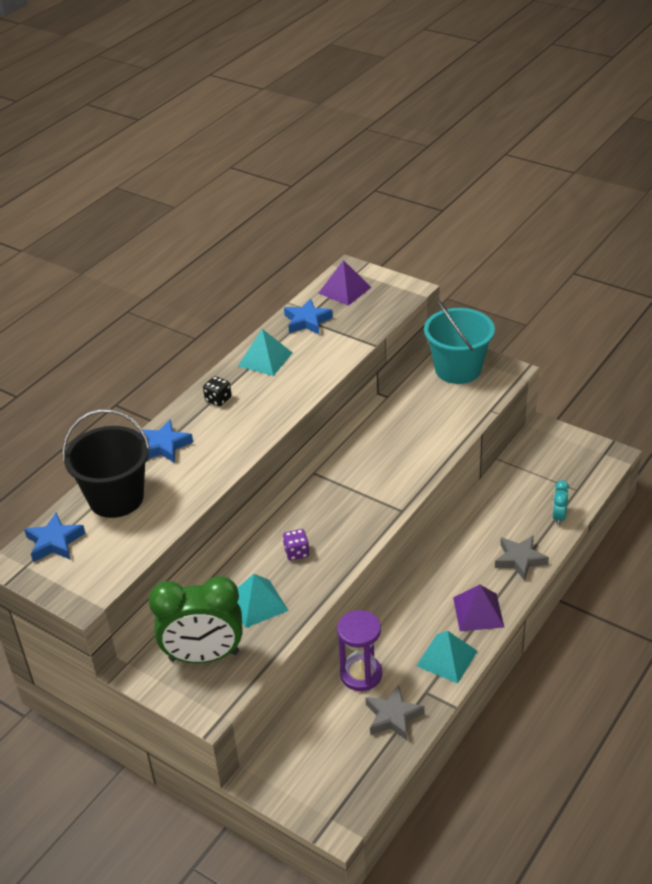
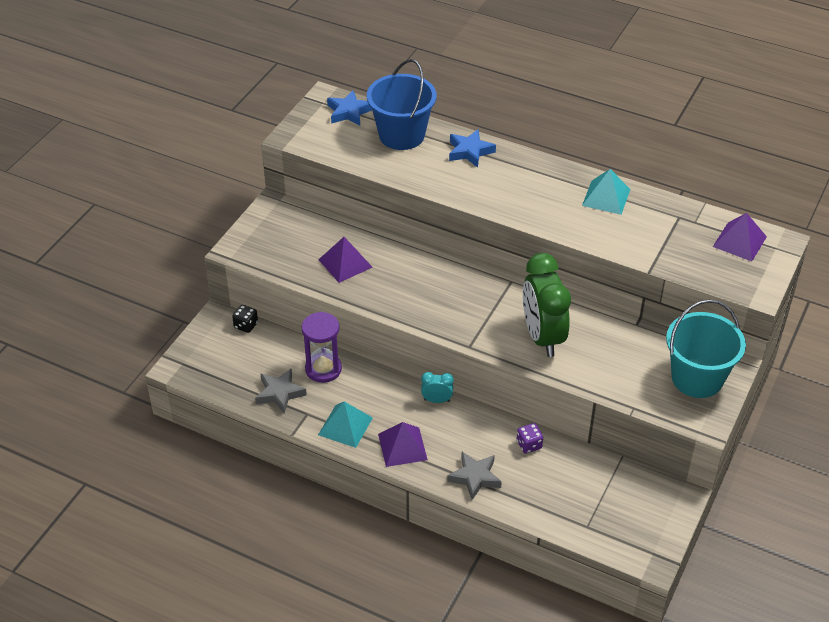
camera: 80 degrees right, 5 degrees up
black bucket [62,409,150,518] -> blue bucket [367,59,436,150]
green clock [148,576,242,663] -> green clock moved to [523,253,571,357]
black dice [203,376,231,406] -> black dice moved to [232,305,258,333]
turquoise pyramid [237,574,289,628] -> purple pyramid [318,237,373,283]
purple dice [283,529,310,561] -> purple dice moved to [517,423,543,454]
blue star [284,299,333,334] -> none
turquoise clock [552,480,569,526] -> turquoise clock moved to [421,372,454,403]

